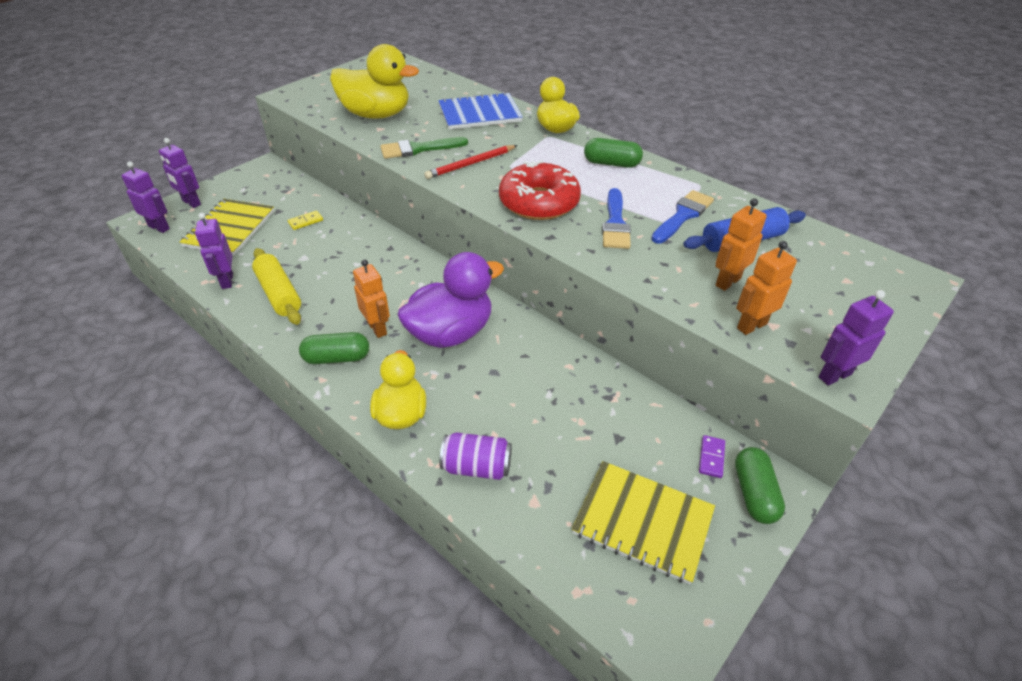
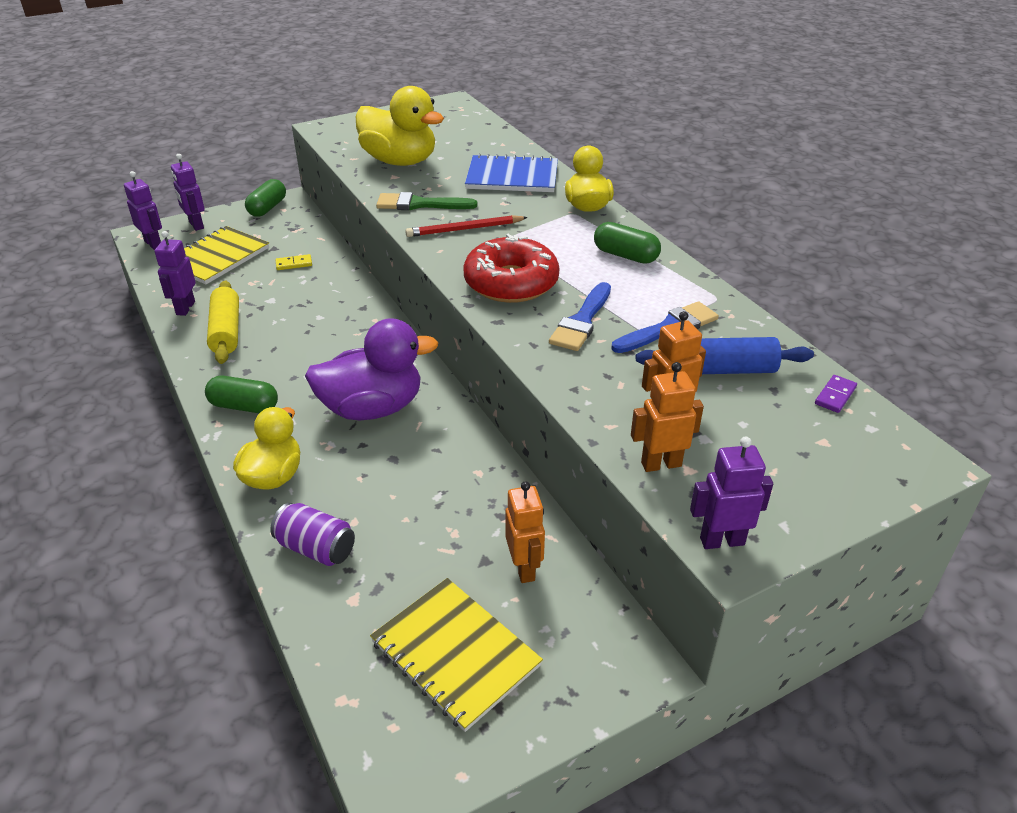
camera: 20 degrees right, 5 degrees down
orange robot [353,259,390,338] -> orange robot moved to [505,481,545,583]
purple domino [699,435,725,478] -> purple domino moved to [815,375,857,413]
green capsule [735,447,785,524] -> green capsule moved to [245,179,286,217]

